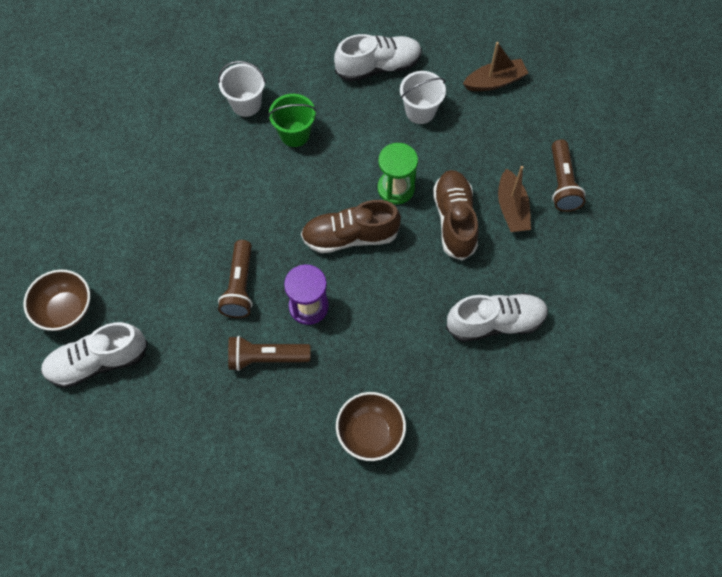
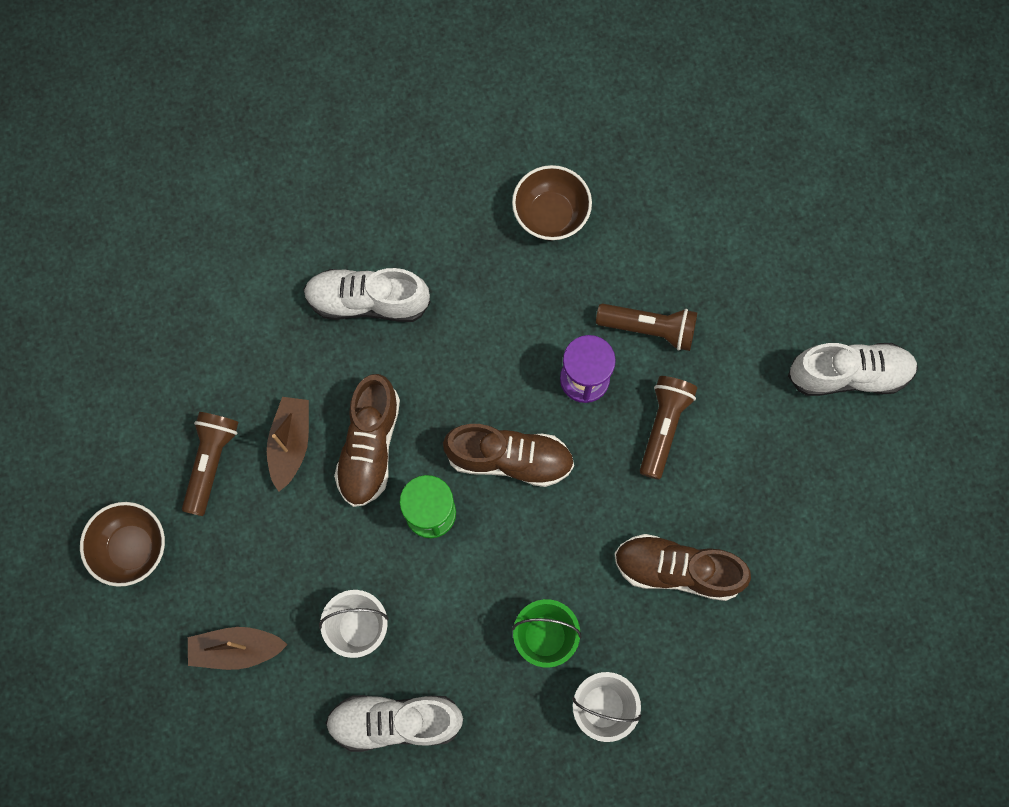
camera: 165 degrees left, 10 degrees up
brown bowl [23,269,90,331] -> brown bowl moved to [80,502,165,587]
none -> brown shoe [614,534,751,601]

